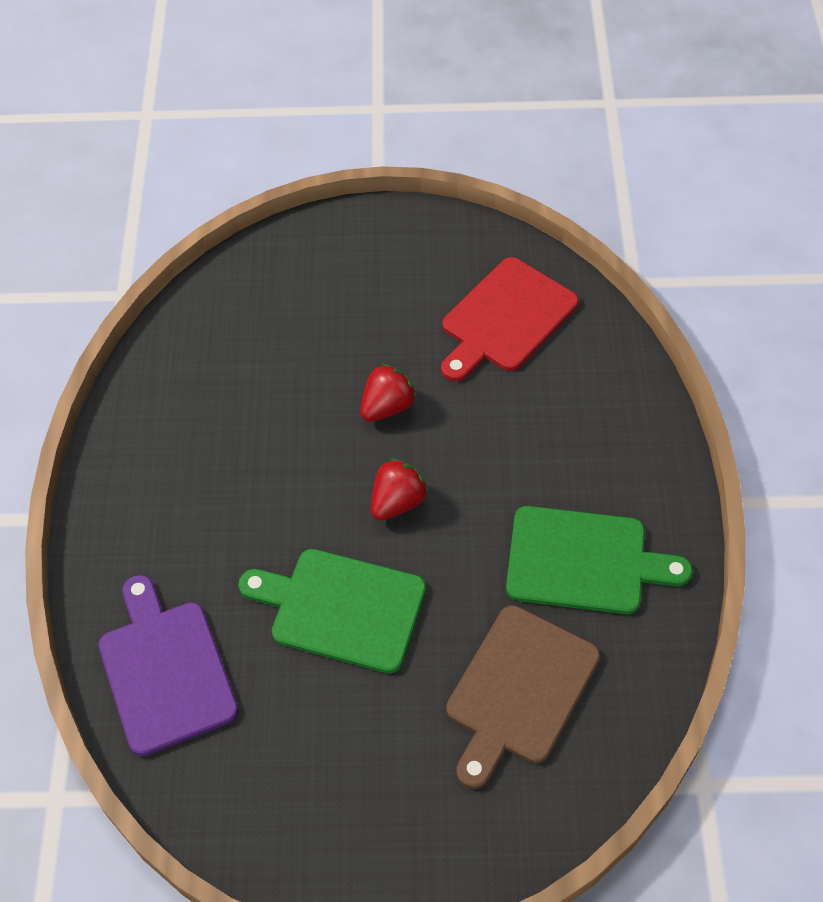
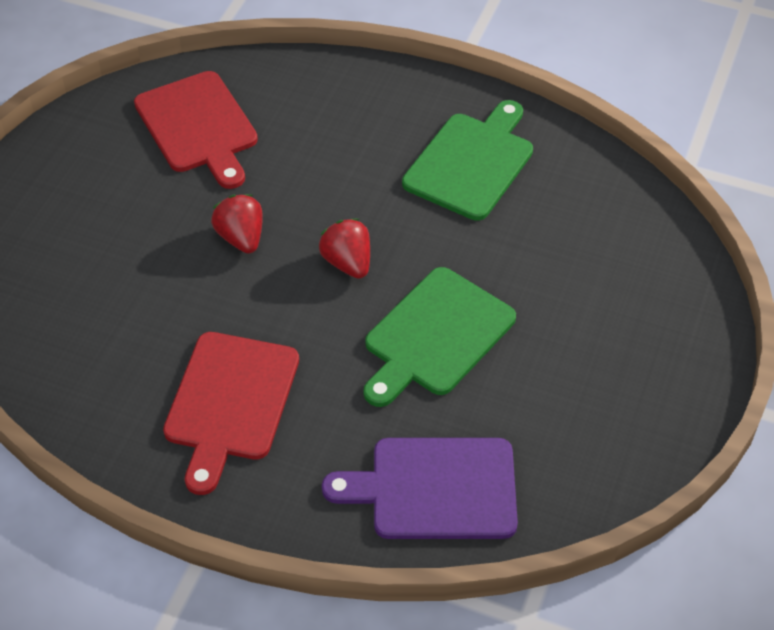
camera: 70 degrees left, 5 degrees down
brown cutting board [446,605,600,789] -> none
none -> red cutting board [163,332,299,495]

